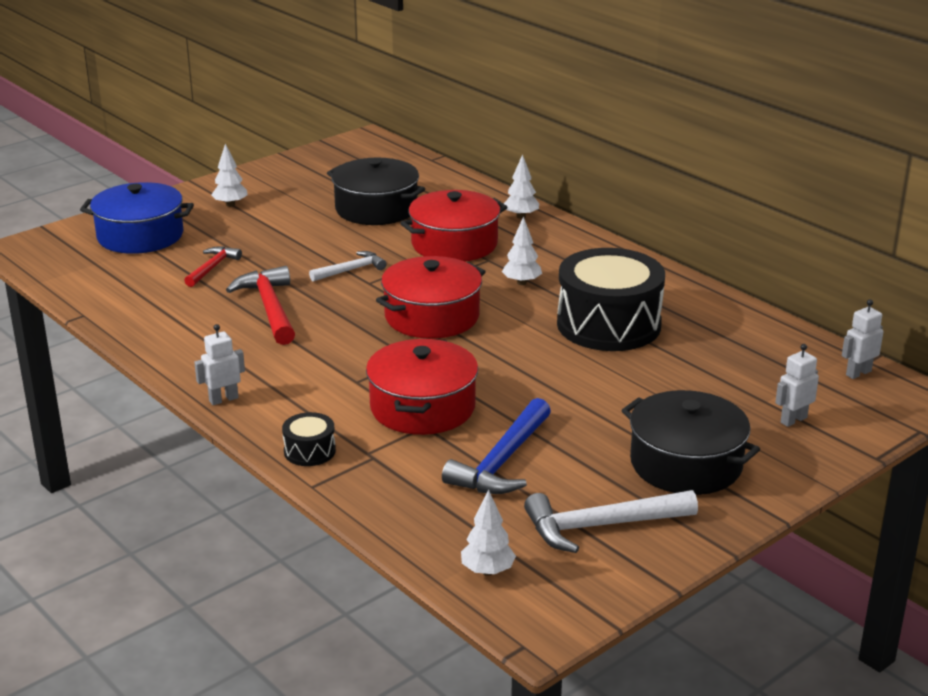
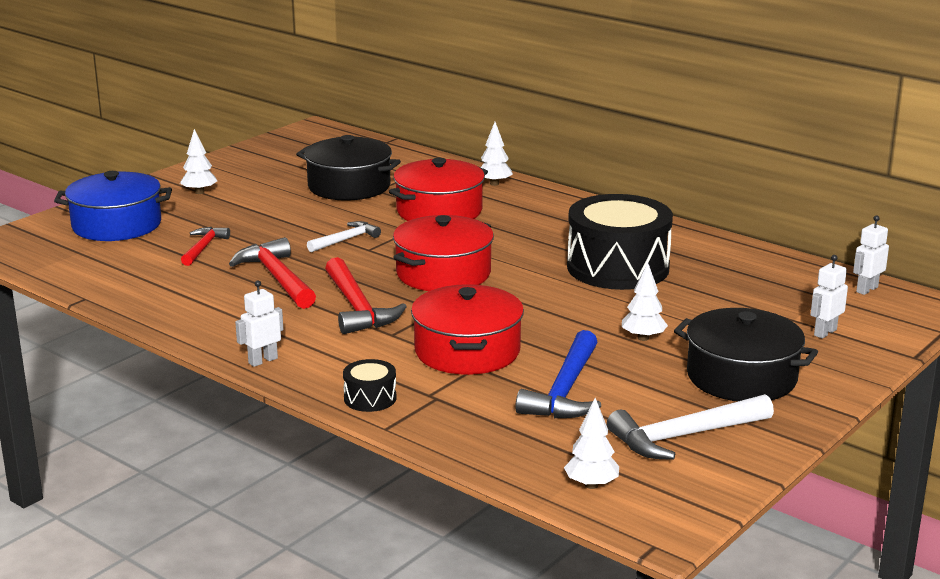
camera: 10 degrees left, 5 degrees down
white tree [502,216,542,285] -> white tree moved to [622,262,668,341]
none -> red hammer [325,257,407,334]

